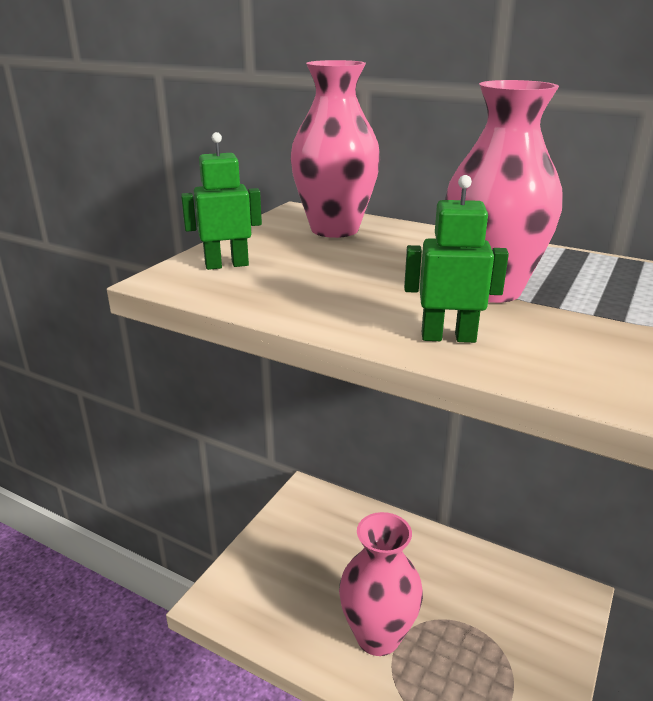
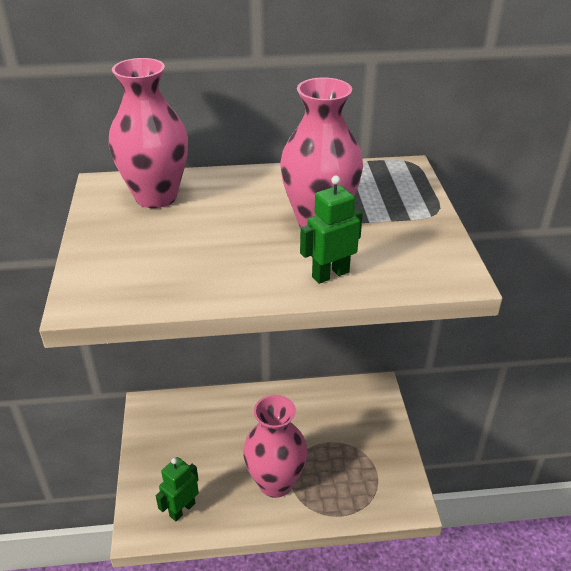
camera: 35 degrees left, 10 degrees up
green robot [181,132,262,270] -> green robot moved to [156,457,199,521]

